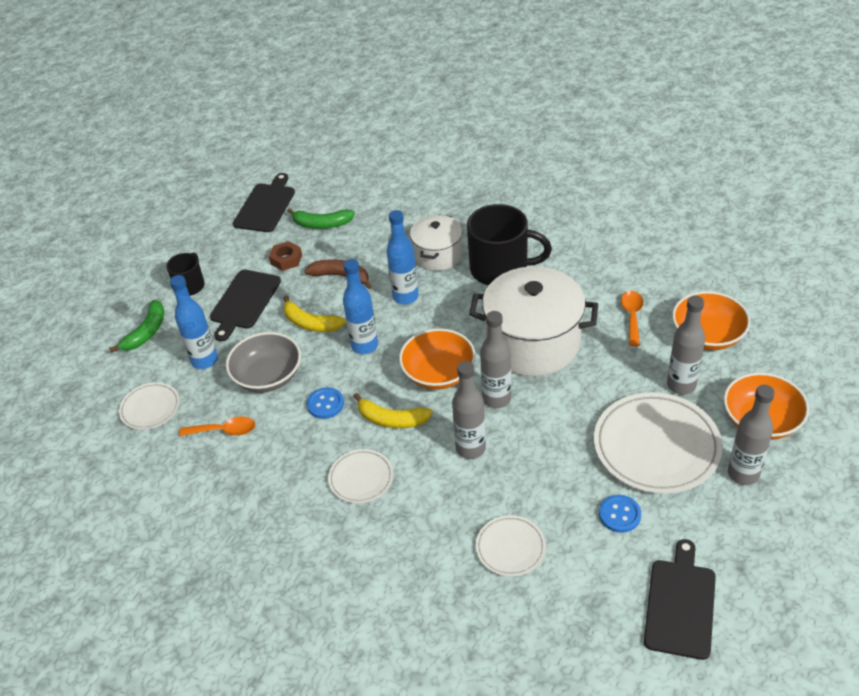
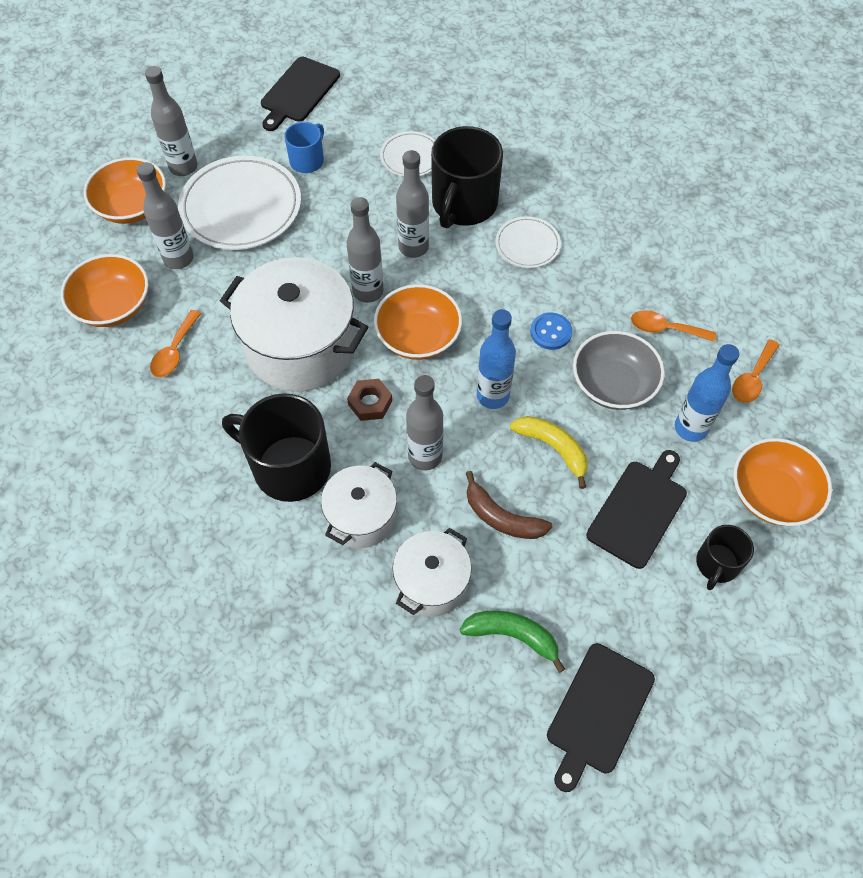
camera: 170 degrees left, 15 degrees up
green banana [109,300,164,353] -> orange bowl [733,438,832,526]
white plate [119,382,180,430] -> orange spoon [732,339,780,403]
brown nut [269,241,302,271] -> brown nut moved to [347,379,392,421]
yellow banana [354,393,433,428] -> none
blue bottle [387,210,418,304] -> grey bottle [406,375,443,471]
blue button [599,495,641,533] -> blue mug [284,122,324,173]
none -> white pot [393,528,471,617]
none -> black mug [431,126,503,228]

